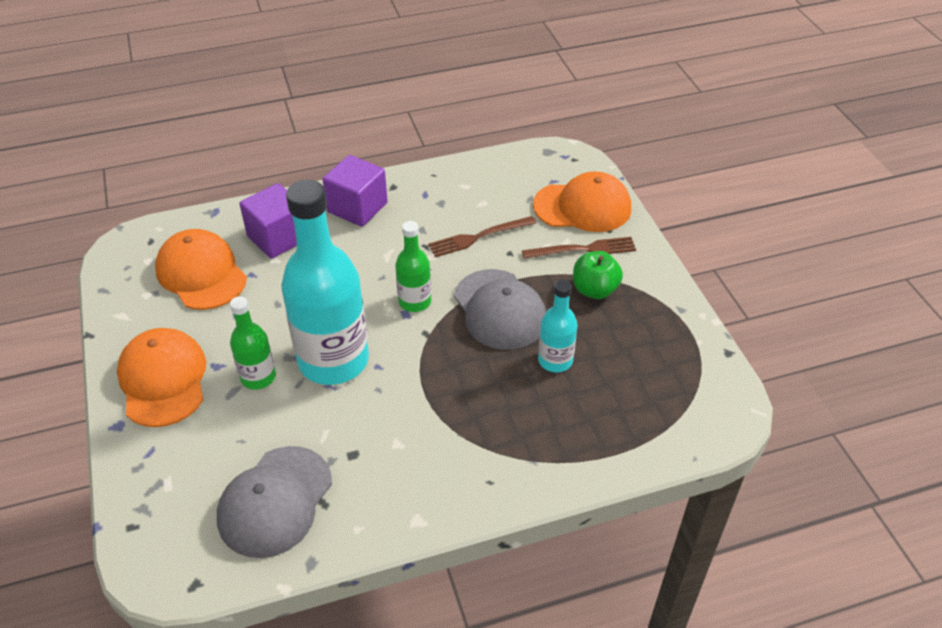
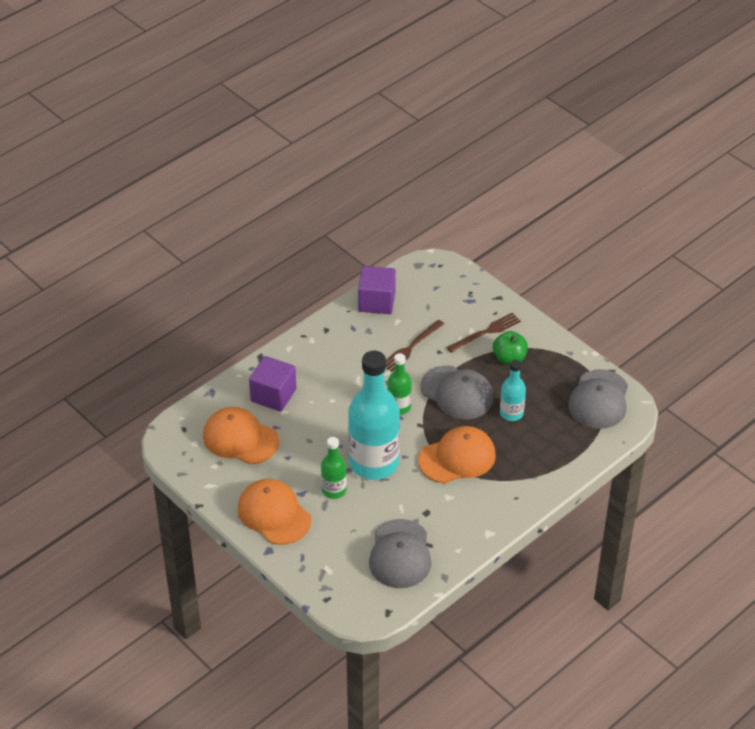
camera: 25 degrees left, 0 degrees up
purple cube [322,155,388,227] -> purple cube moved to [358,266,396,314]
orange cap [533,171,631,232] -> orange cap moved to [418,426,496,483]
none -> grey cap [568,369,628,429]

